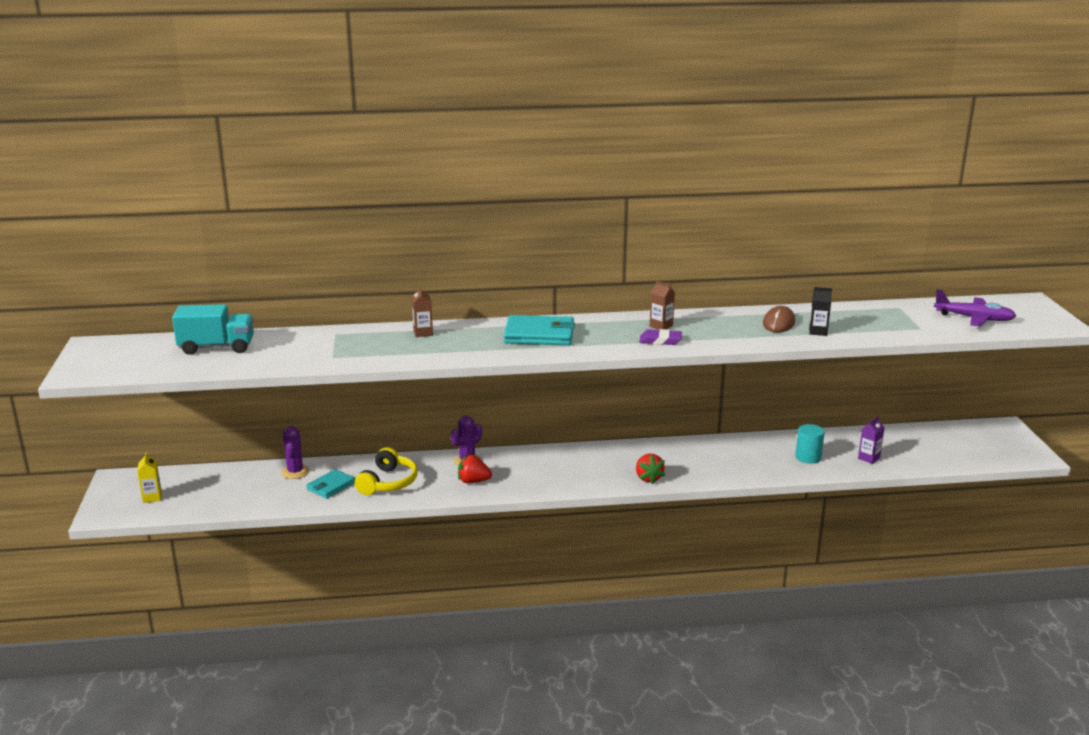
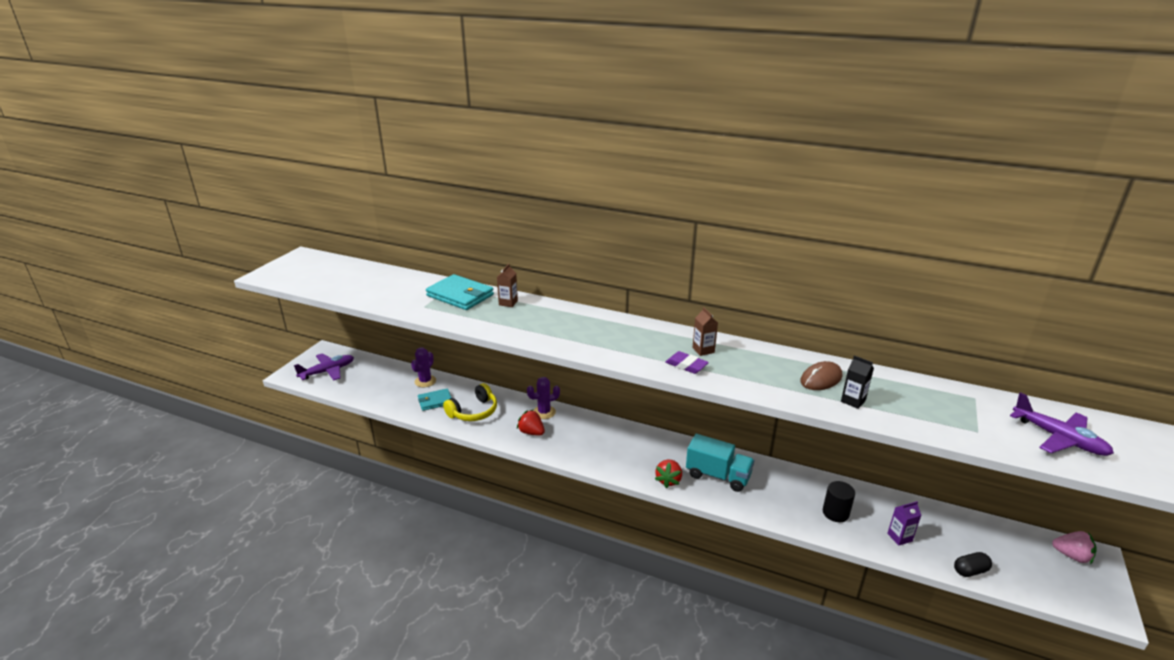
camera: 30 degrees right, 5 degrees up
yellow carton [137,452,162,503] -> purple plane [294,354,354,380]
turquoise truck [172,304,254,355] -> turquoise truck moved to [686,434,754,492]
turquoise wallet [504,315,575,345] -> turquoise wallet moved to [426,274,494,310]
turquoise cylinder [795,424,825,464] -> black cylinder [823,481,855,522]
none -> black capsule [954,552,992,577]
none -> pink strawberry [1052,531,1097,564]

